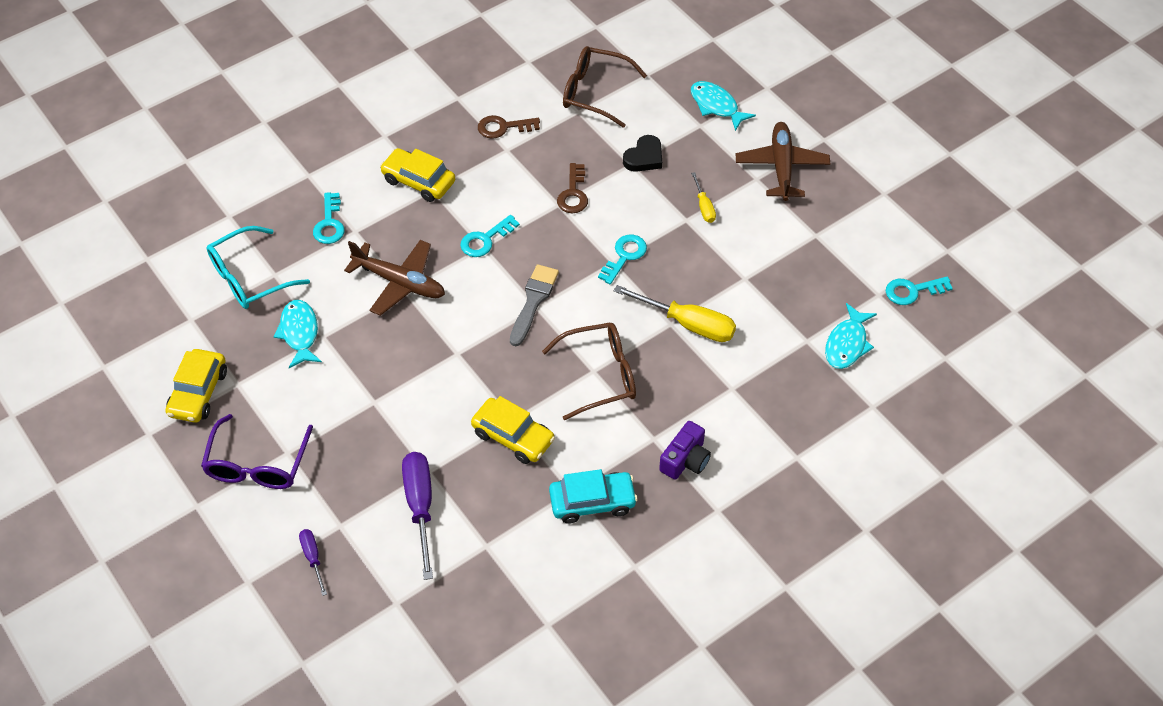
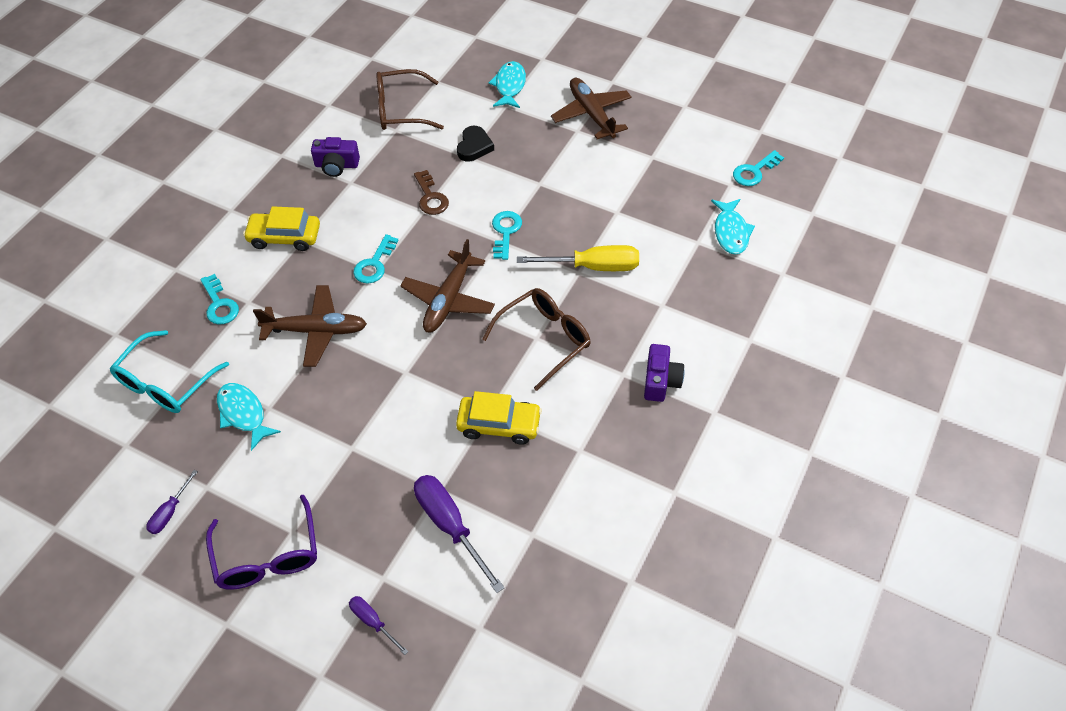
camera: 25 degrees left, 0 degrees up
yellow car [165,349,227,423] -> purple screwdriver [146,470,198,534]
brown key [478,115,540,139] -> purple camera [311,137,360,177]
grey brush [510,264,559,346] -> brown plane [400,239,495,333]
turquoise car [549,469,638,524] -> none
turquoise fish [691,81,756,131] -> turquoise fish turned 75 degrees clockwise [489,61,526,108]
yellow screwdriver [691,172,716,223] -> none

